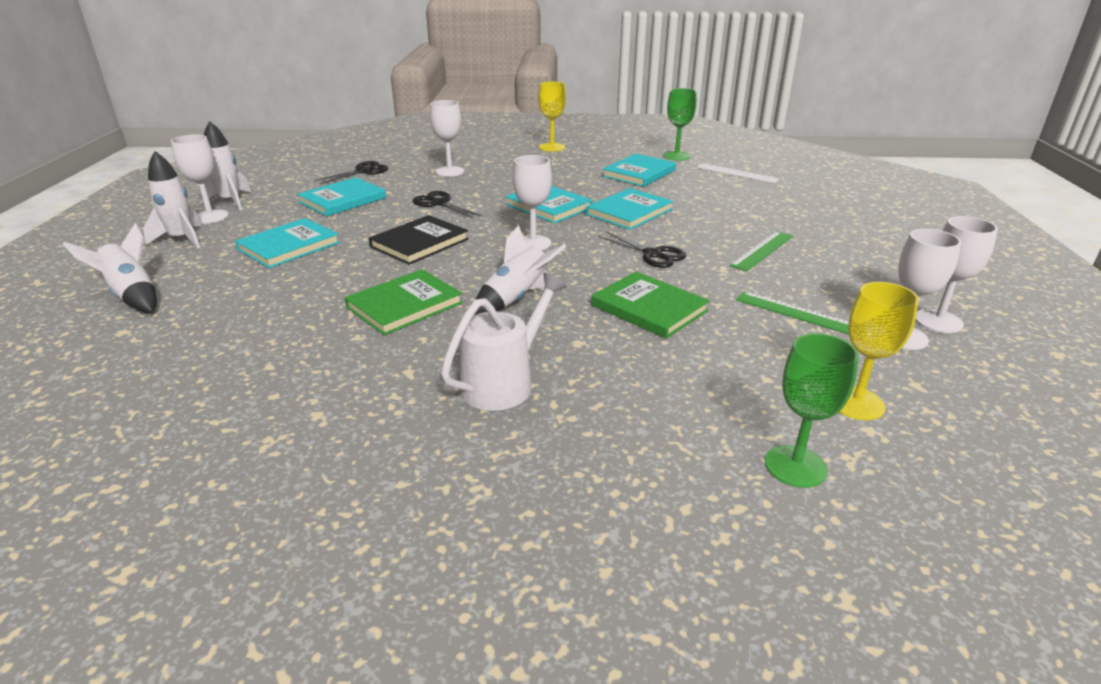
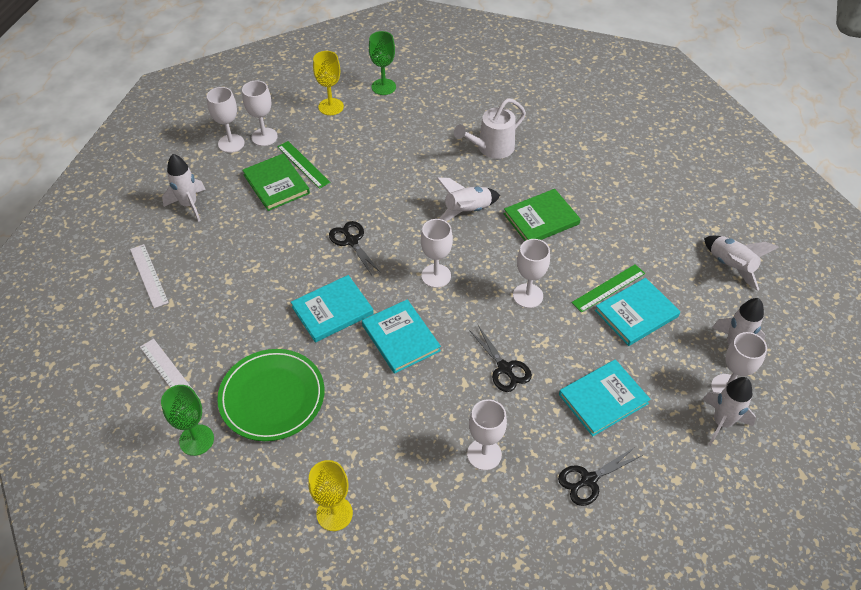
camera: 165 degrees left, 20 degrees up
black book [369,215,469,265] -> white goblet [513,239,550,308]
green book [592,272,710,339] -> green book moved to [243,153,310,211]
turquoise book [602,154,676,187] -> green plate [217,349,324,441]
green ruler [730,231,793,271] -> green ruler moved to [572,264,645,313]
none -> white ruler [130,244,169,308]
none -> white rocket [162,154,206,222]

